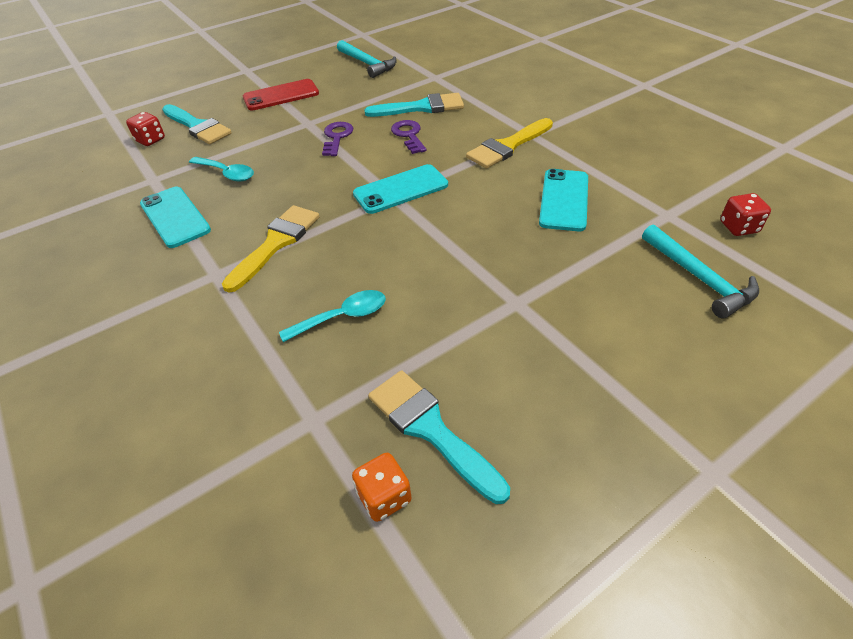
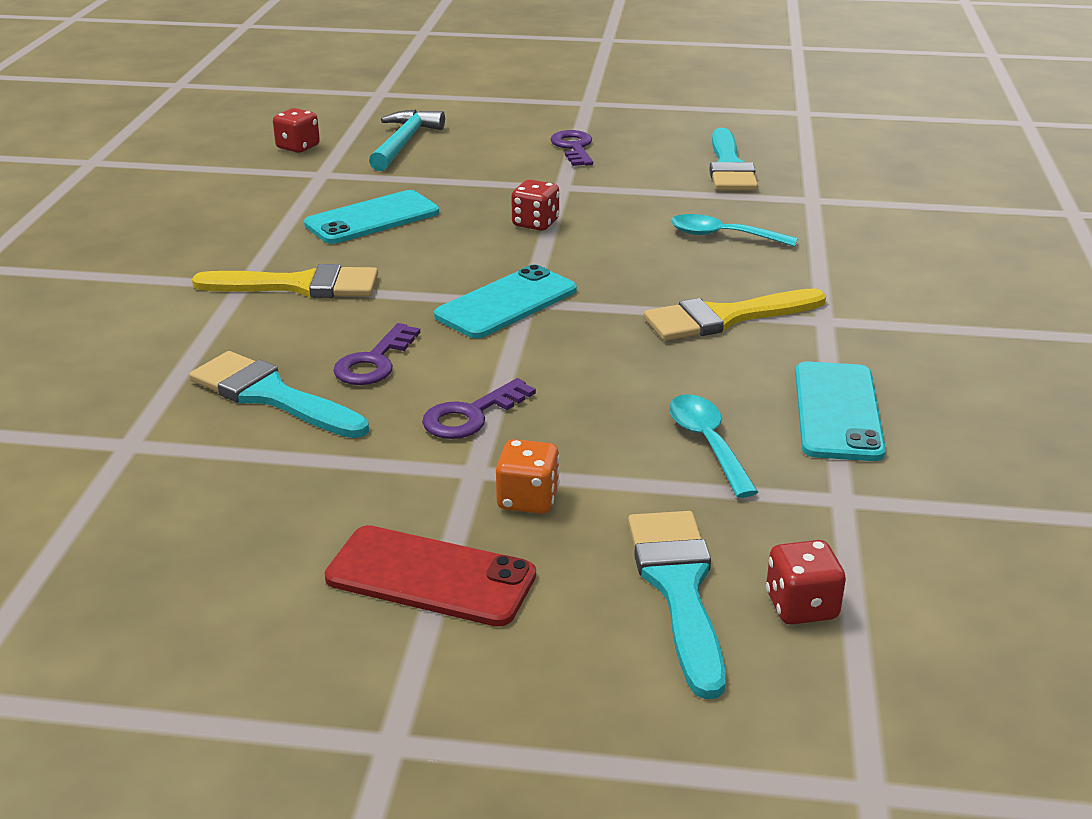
camera: 140 degrees left, 15 degrees down
turquoise hammer [337,40,397,78] -> none
orange dice [352,453,412,522] -> orange dice moved to [496,439,560,514]
turquoise phone [353,164,448,214] -> turquoise phone turned 60 degrees counterclockwise [434,265,577,338]
none -> red dice [511,179,559,231]
none -> purple key [550,130,593,166]

